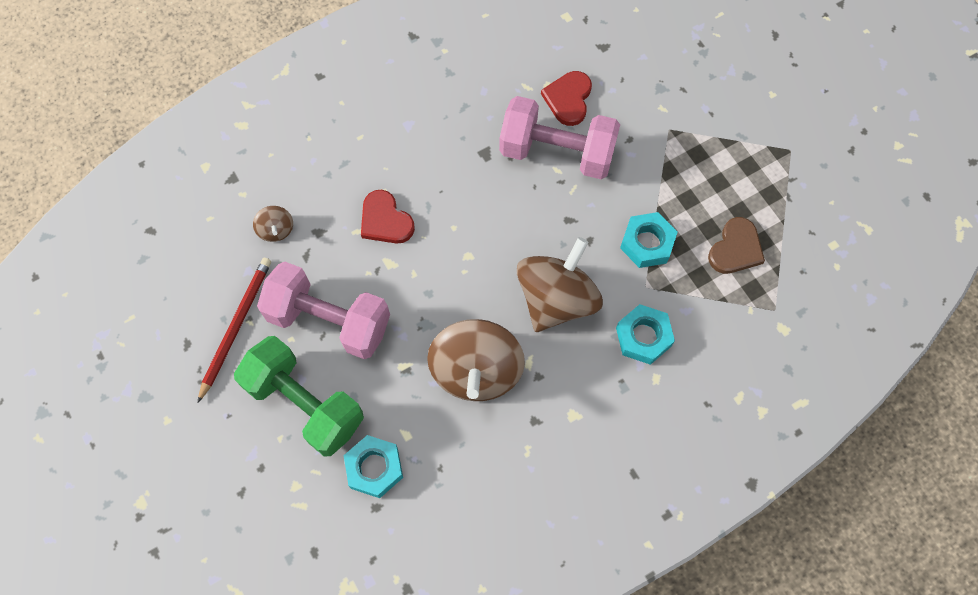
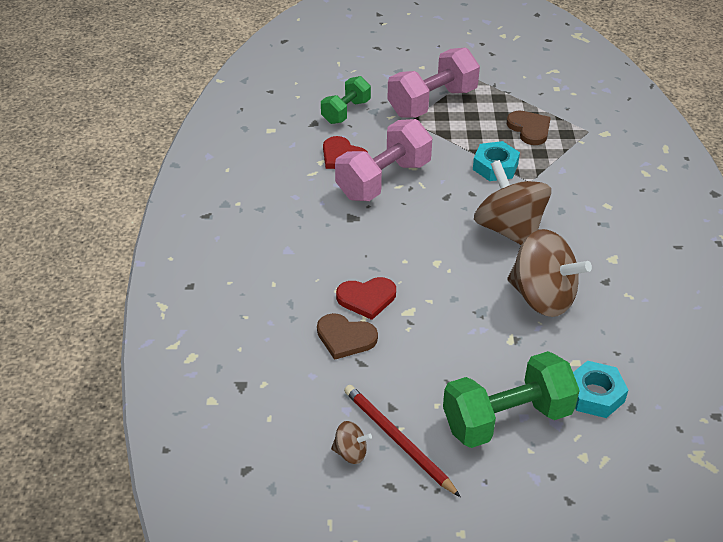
camera: 60 degrees left, 25 degrees down
brown spinning top [253,206,293,242] -> brown spinning top moved to [331,421,372,464]
pink dumbbell [257,262,390,359] -> pink dumbbell moved to [388,47,480,118]
turquoise nut [616,304,675,365] -> none
none -> brown heart [317,313,378,360]
none -> green dumbbell [321,76,371,124]

